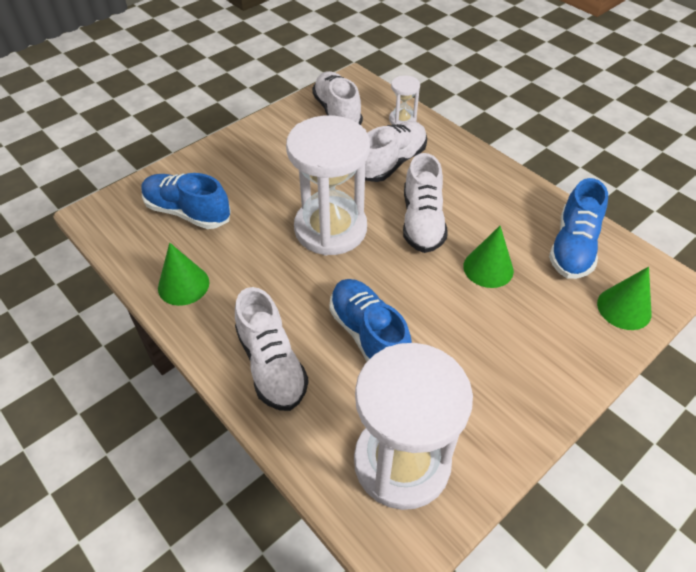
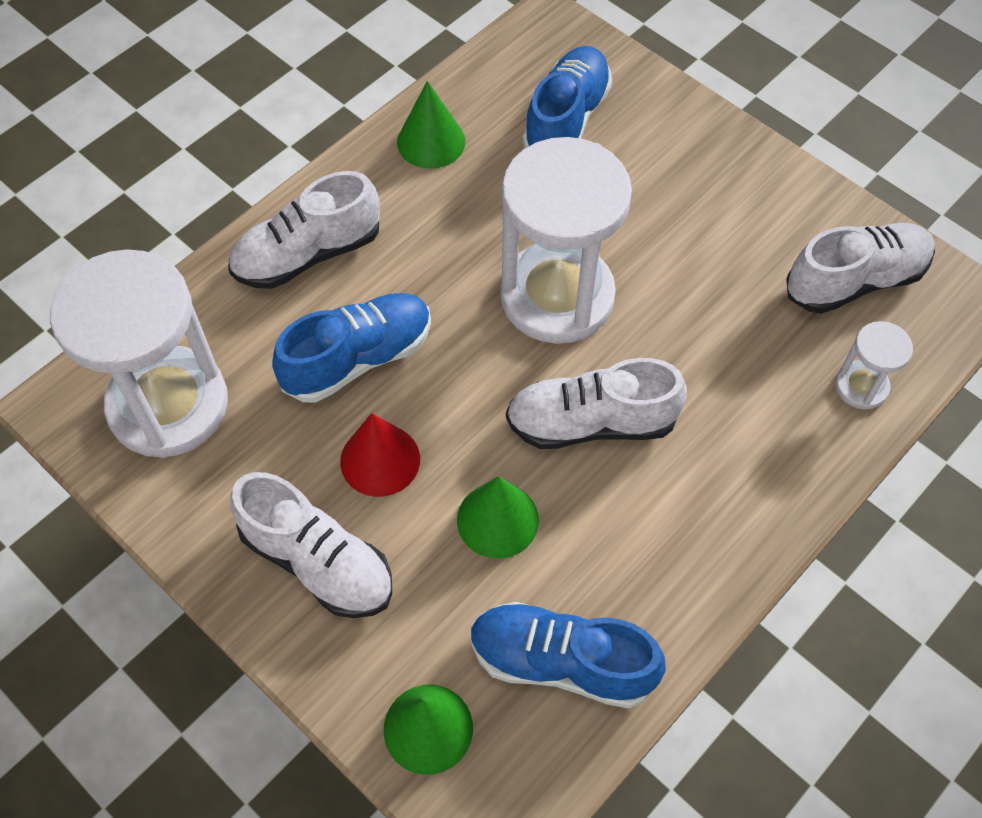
camera: 85 degrees right, 10 degrees up
white shoe [365,121,427,182] -> white shoe moved to [230,472,392,618]
none -> red cone [340,413,420,497]

